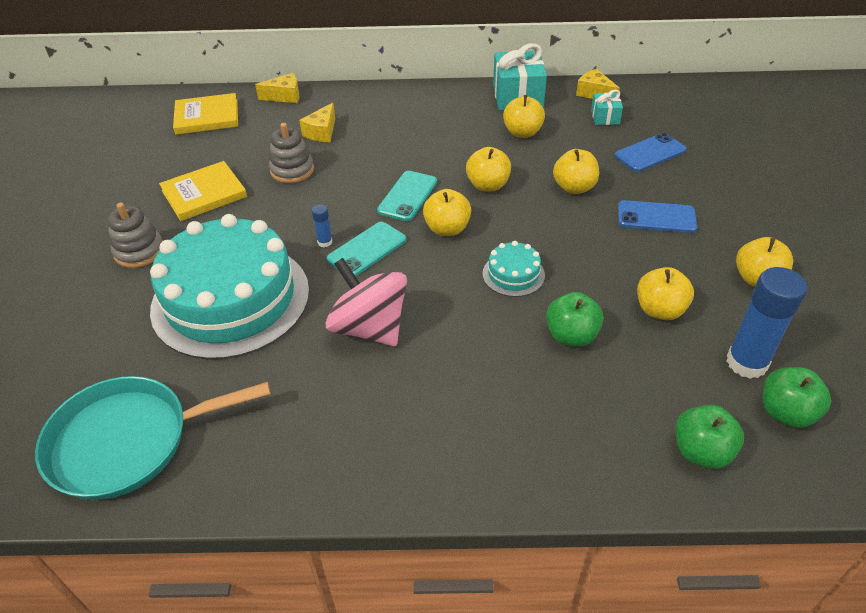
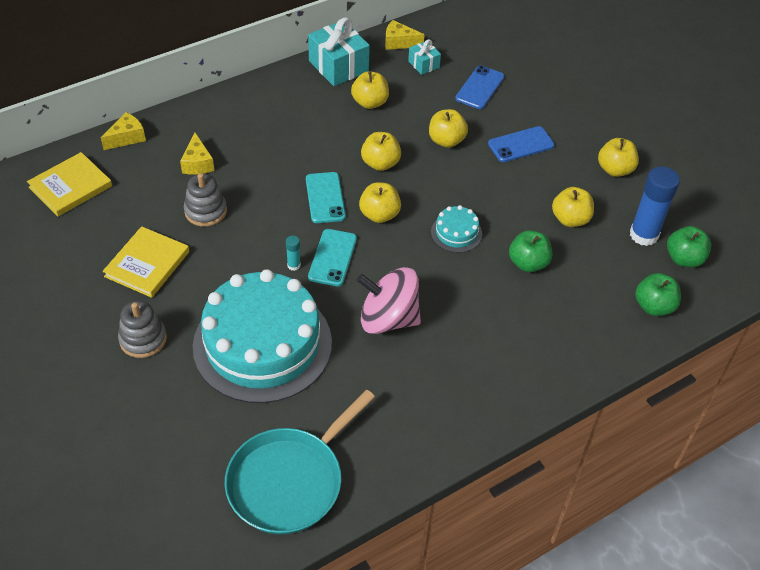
camera: 35 degrees left, 5 degrees up
blue glue stick [312,204,332,247] -> turquoise glue stick [286,236,301,271]

